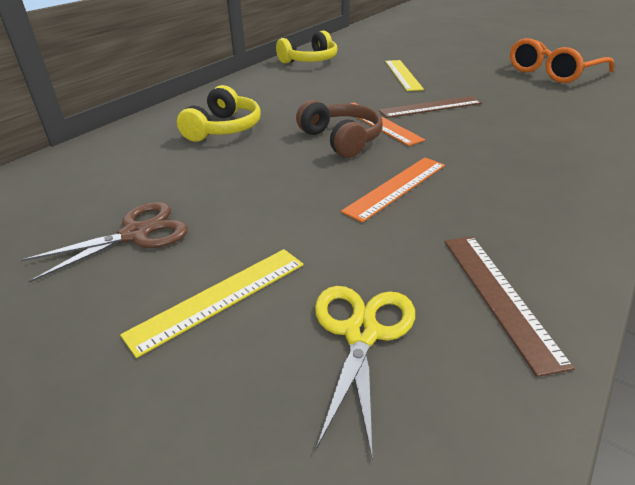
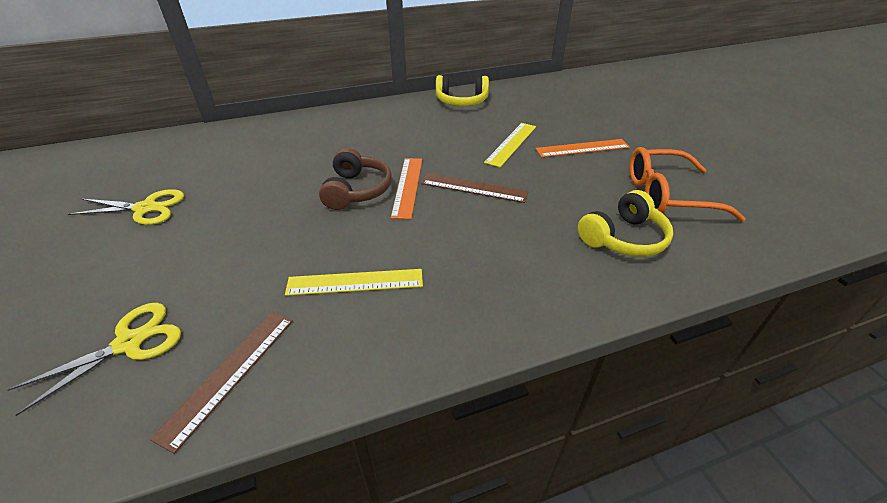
camera: 35 degrees right, 5 degrees up
brown scissors [21,202,188,283] -> yellow scissors [68,189,184,225]
yellow ruler [120,249,304,358] -> yellow ruler moved to [285,269,423,296]
yellow headphones [177,85,261,142] -> yellow headphones moved to [578,190,673,257]
orange ruler [341,157,445,223] -> orange ruler moved to [536,139,630,157]

